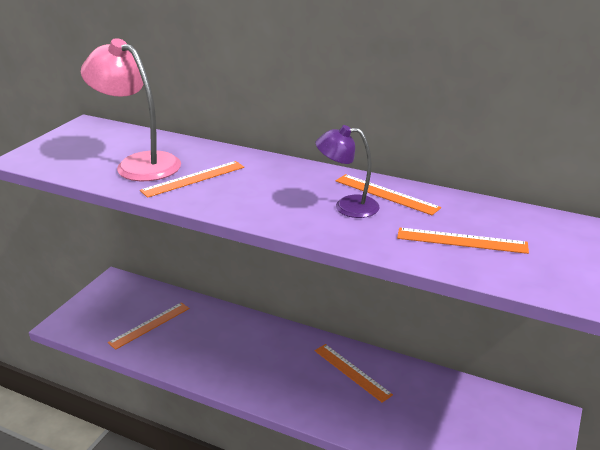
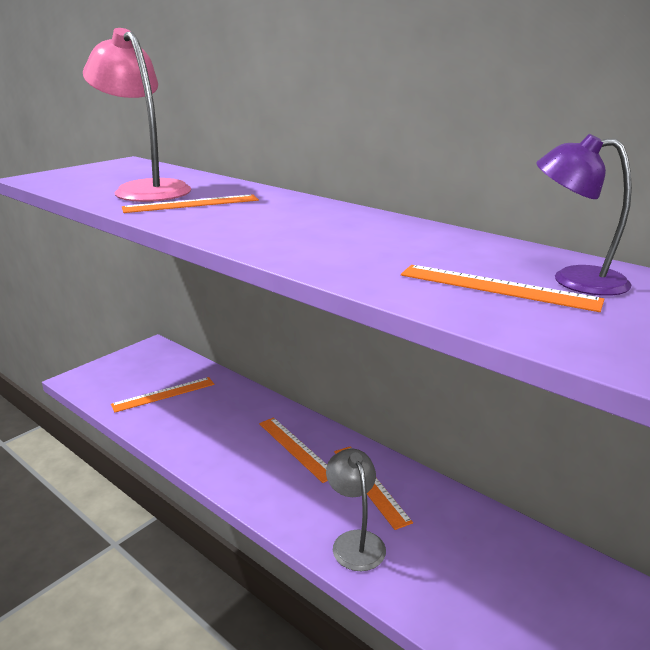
camera: 15 degrees right, 5 degrees down
purple lamp [316,125,380,218] -> purple lamp moved to [536,134,632,296]
orange ruler [335,174,441,215] -> orange ruler moved to [259,417,328,483]
none -> grey lamp [326,448,386,571]

